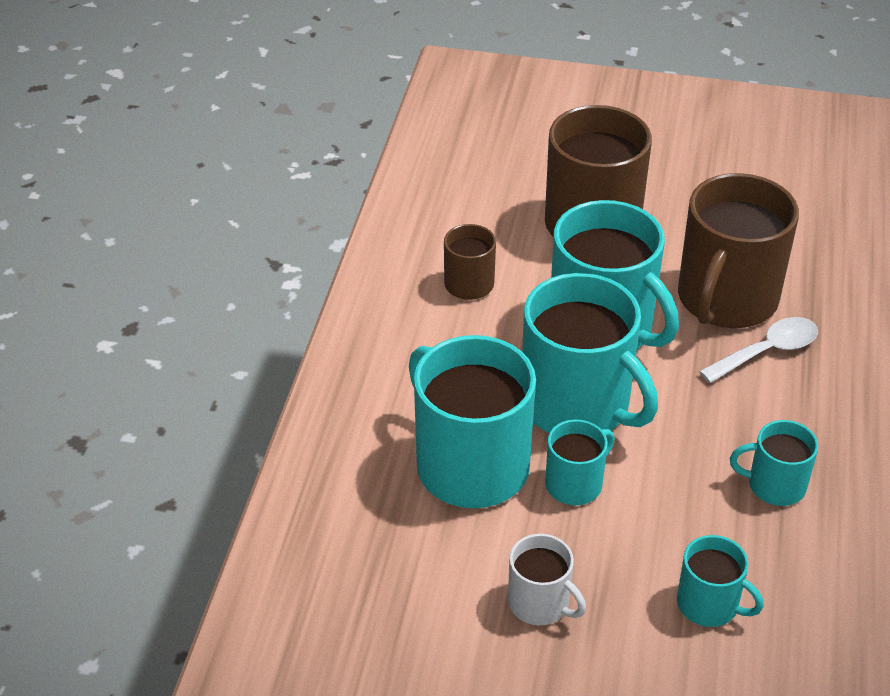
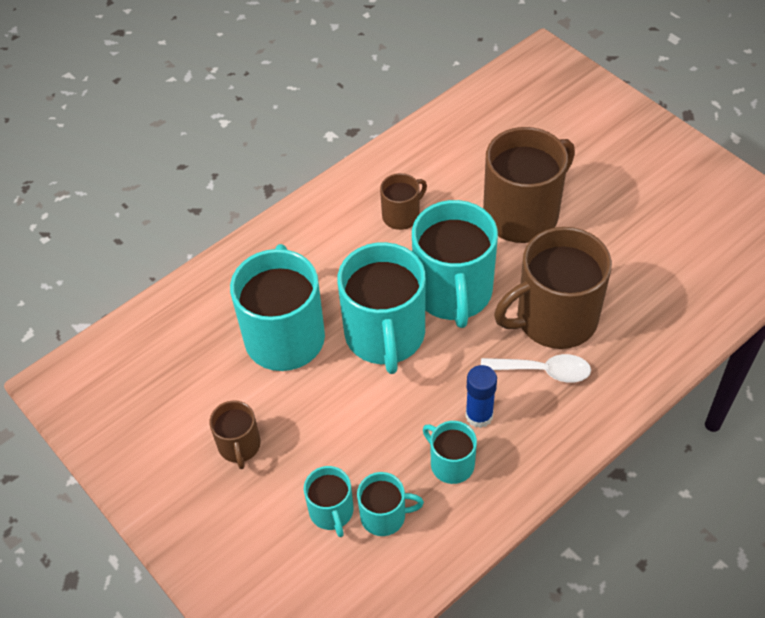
camera: 40 degrees right, 10 degrees up
white mug [508,534,586,626] -> brown mug [209,400,261,469]
turquoise mug [545,419,615,505] -> turquoise mug moved to [357,472,424,536]
none -> blue glue stick [465,365,497,428]

